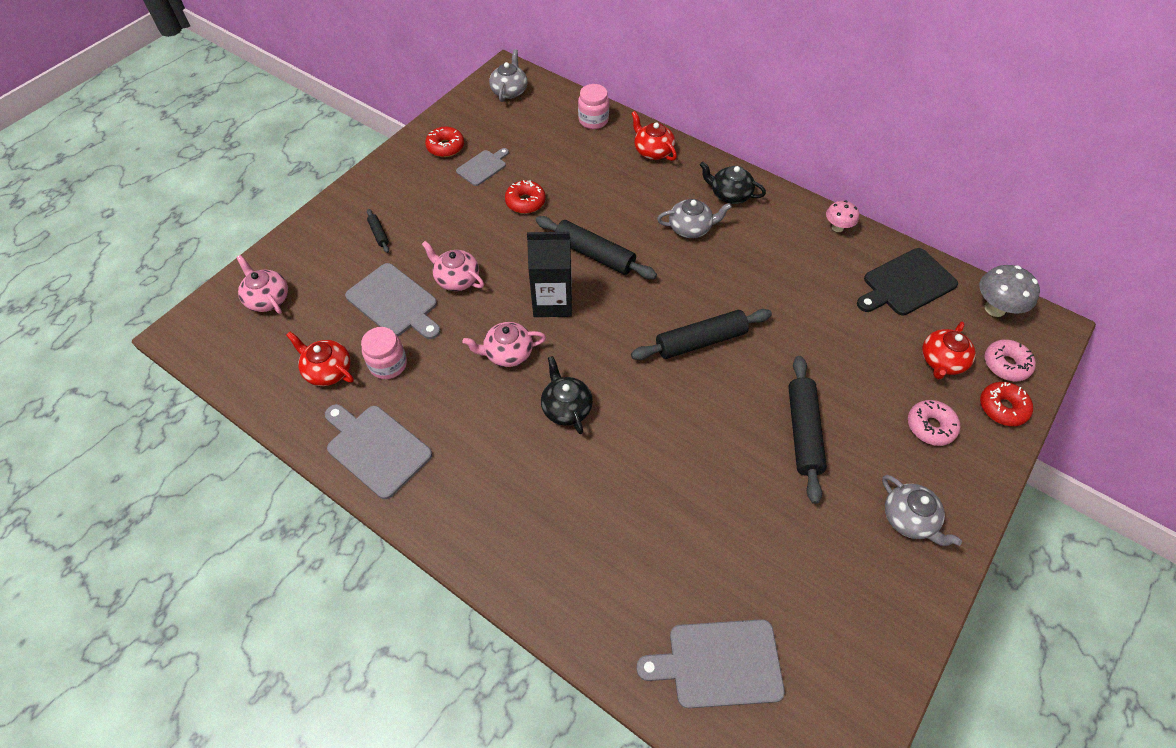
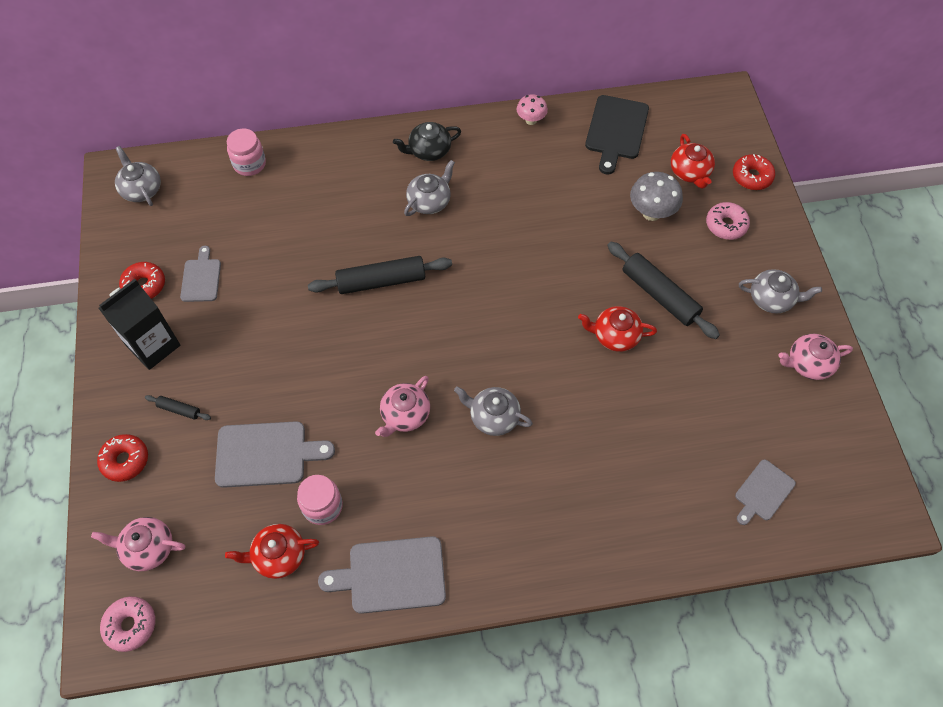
camera: 45 degrees left, 5 degrees up
pink teapot [422,241,484,291] -> pink teapot moved to [778,334,853,380]
red donut [505,180,546,214] -> red donut moved to [97,434,148,482]
black carton [527,232,572,317] -> black carton moved to [98,279,180,370]
black teapot [541,356,593,434] -> grey teapot [454,386,533,436]
red teapot [631,111,677,161] -> red teapot moved to [578,306,657,352]
black rolling pin [631,309,772,360] -> none
grey cutting board [636,619,785,708] -> grey cutting board [735,459,796,525], size x0.61
grey mushroom [979,265,1040,317] -> grey mushroom moved to [630,172,683,221]
pink donut [985,339,1036,381] -> pink donut moved to [100,596,155,652]

